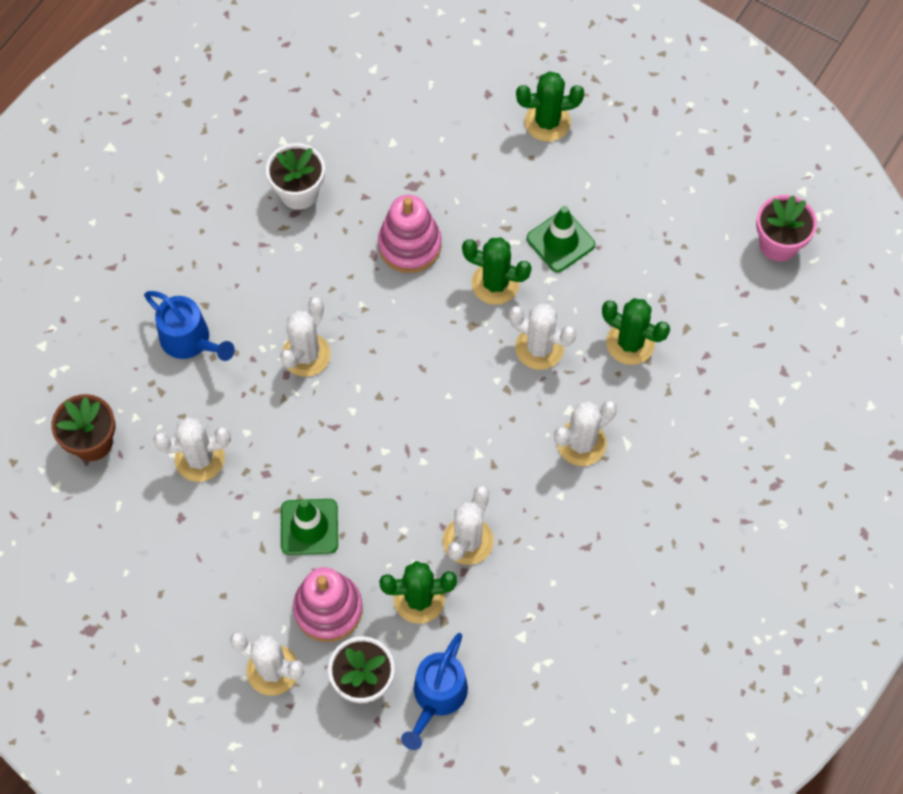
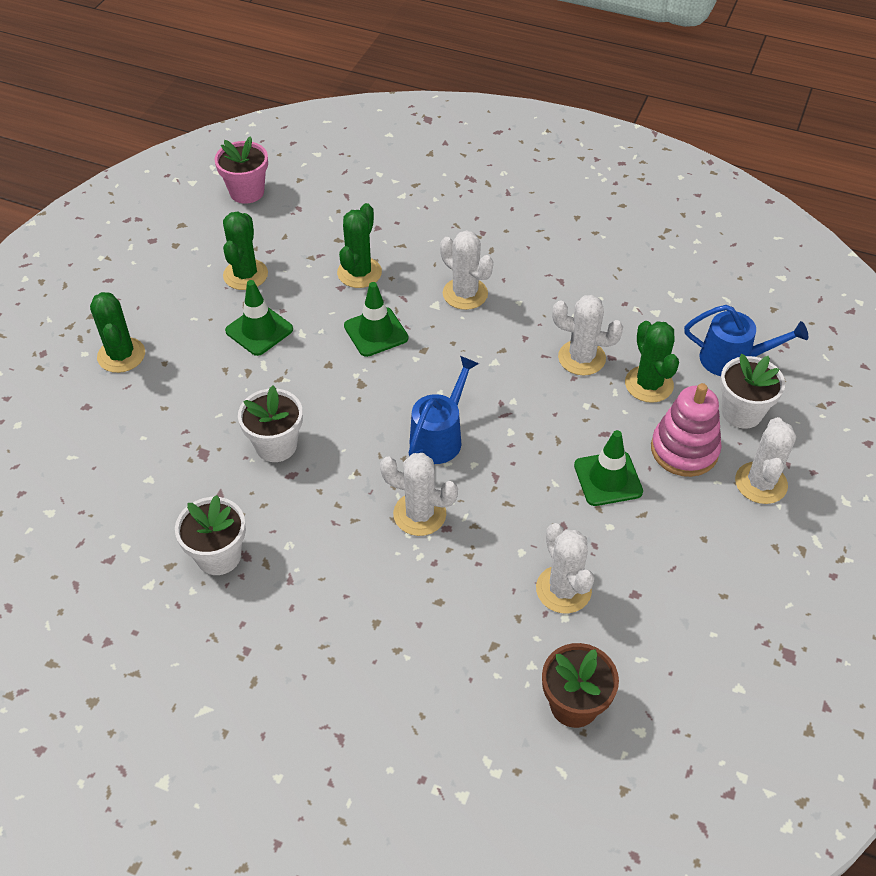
camera: 100 degrees left, 15 degrees down
blue watering can [144,291,235,361] -> blue watering can moved to [409,356,479,464]
pink stacking toy [378,195,442,273] -> white flower pot [238,386,303,462]
green cactus [462,237,532,305] -> green cactus moved to [223,211,268,290]
white cactus [509,303,576,370] -> green traffic cone [344,282,408,357]

